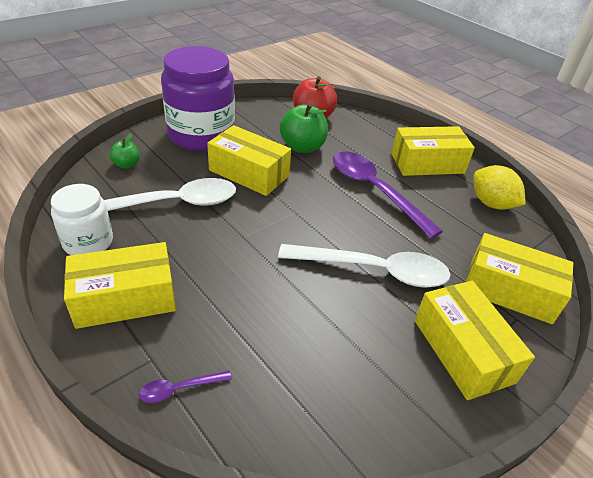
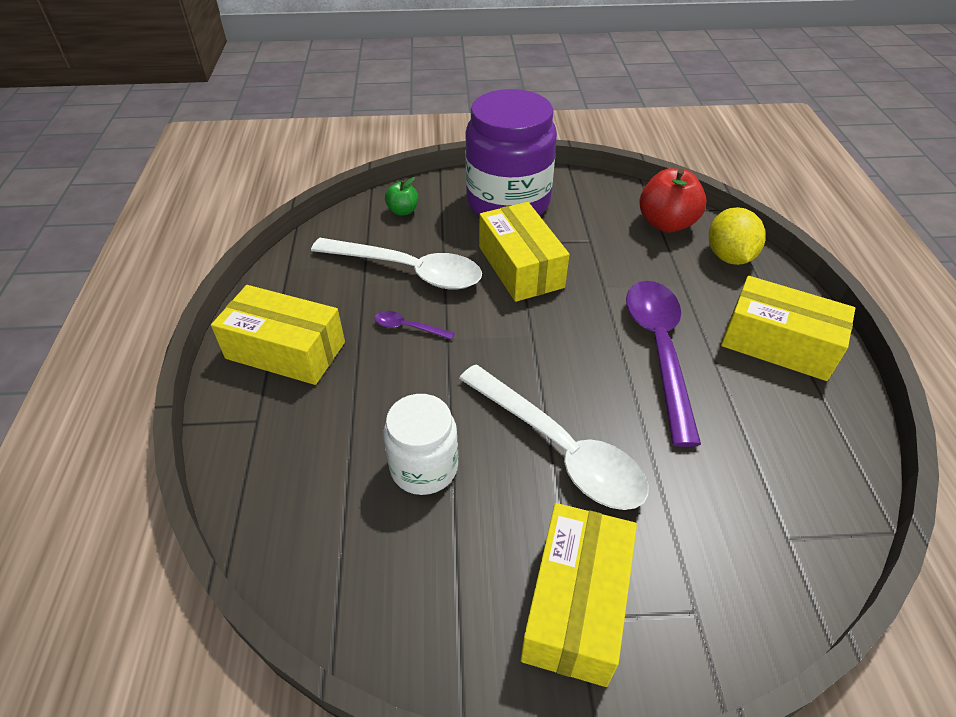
camera: 40 degrees right, 5 degrees up
white jar [51,184,113,255] -> white jar moved to [384,394,458,495]
purple spoon [139,371,232,403] -> purple spoon moved to [374,311,455,340]
green apple [279,103,328,153] -> none
yellow box [466,233,573,324] -> none
yellow lemon [473,165,526,210] -> yellow lemon moved to [709,207,766,265]

